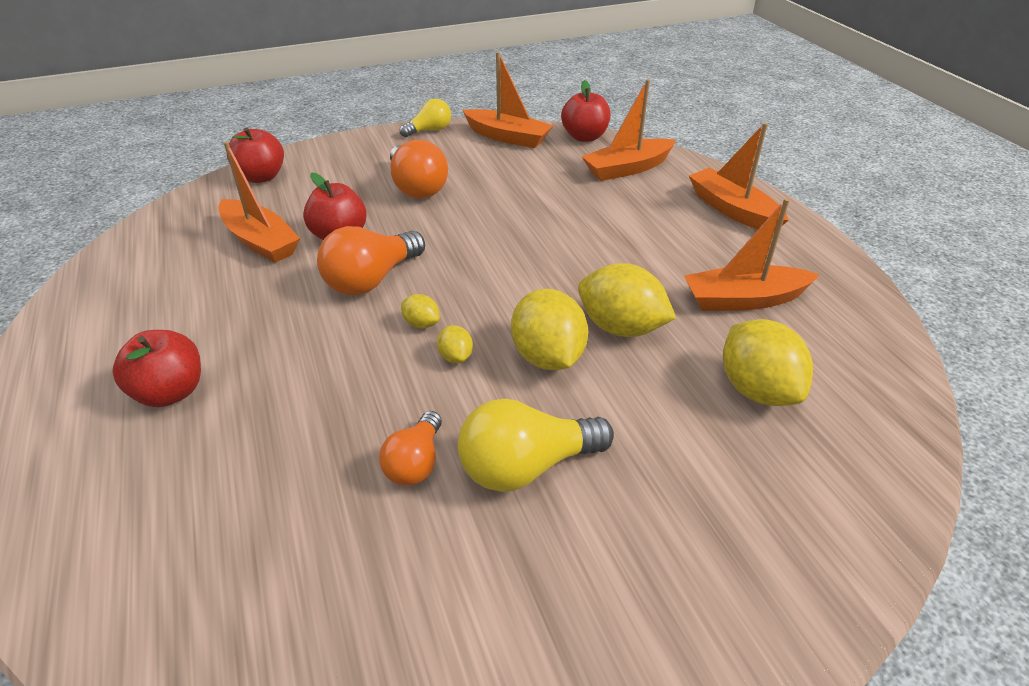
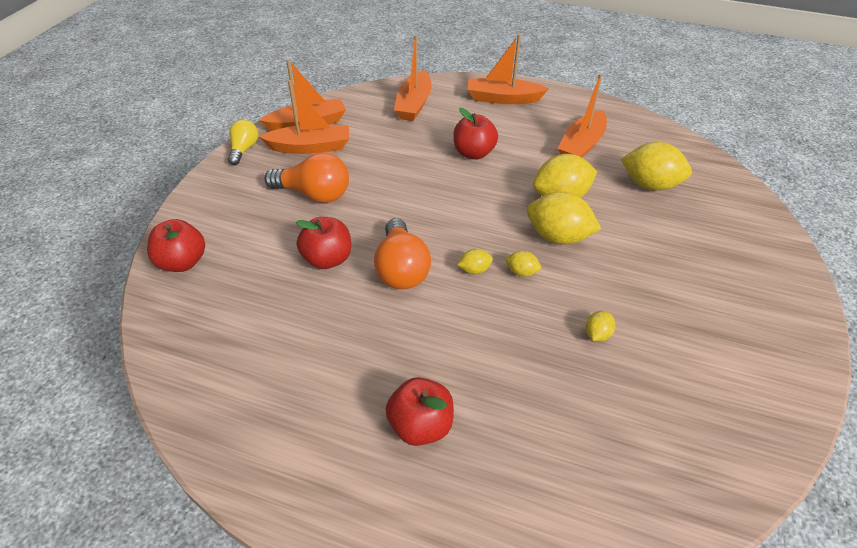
camera: 50 degrees left, 5 degrees up
orange boat [218,142,300,263] -> orange boat moved to [259,80,349,154]
orange light bulb [379,411,442,486] -> yellow lemon [586,311,615,342]
yellow light bulb [458,399,614,492] -> none
red apple [561,80,611,142] -> red apple moved to [453,108,498,160]

